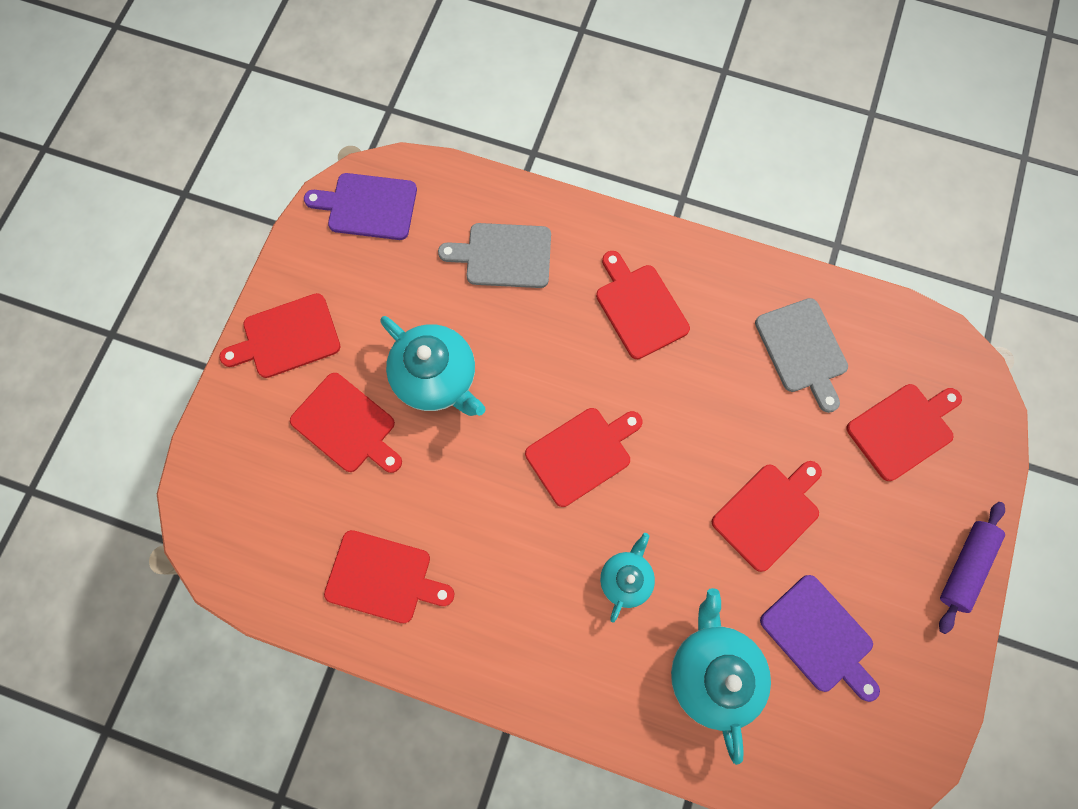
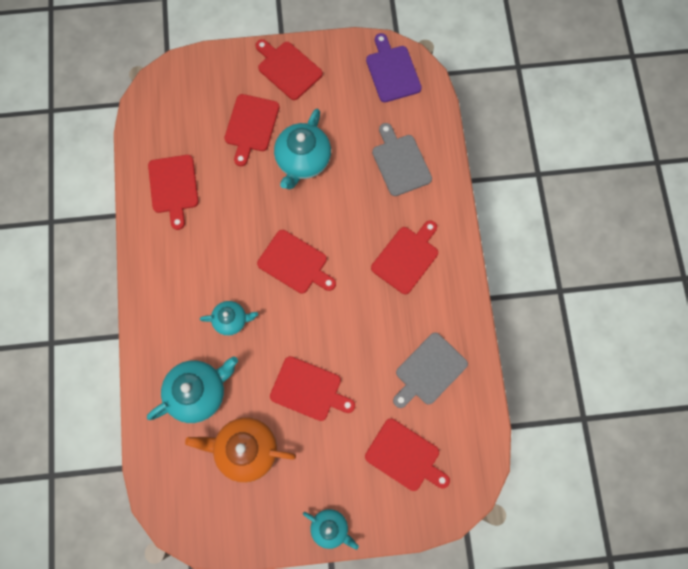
camera: 65 degrees right, 0 degrees up
purple cutting board [760,575,880,702] -> orange teapot [185,417,296,483]
purple rolling pin [939,502,1005,634] -> turquoise teapot [303,509,359,550]

